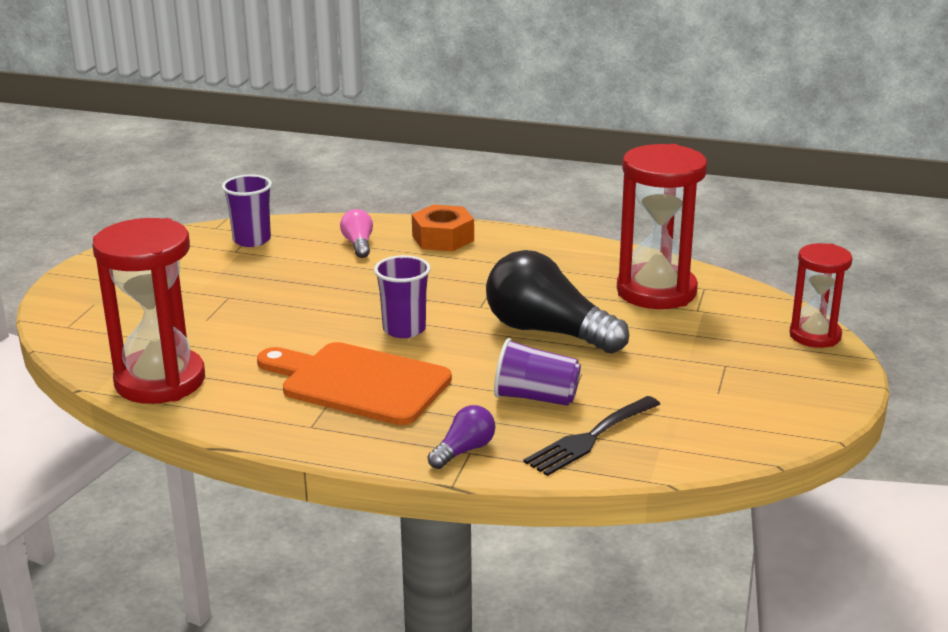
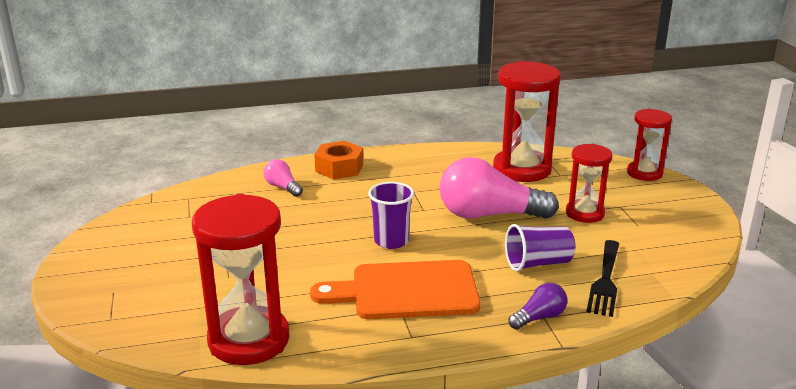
camera: 30 degrees left, 0 degrees up
purple cup [222,175,272,247] -> none
purple light bulb [428,405,495,469] -> purple light bulb turned 45 degrees clockwise [509,283,567,330]
black light bulb [486,250,629,354] -> pink light bulb [440,157,559,219]
none -> red hourglass [566,144,612,223]

